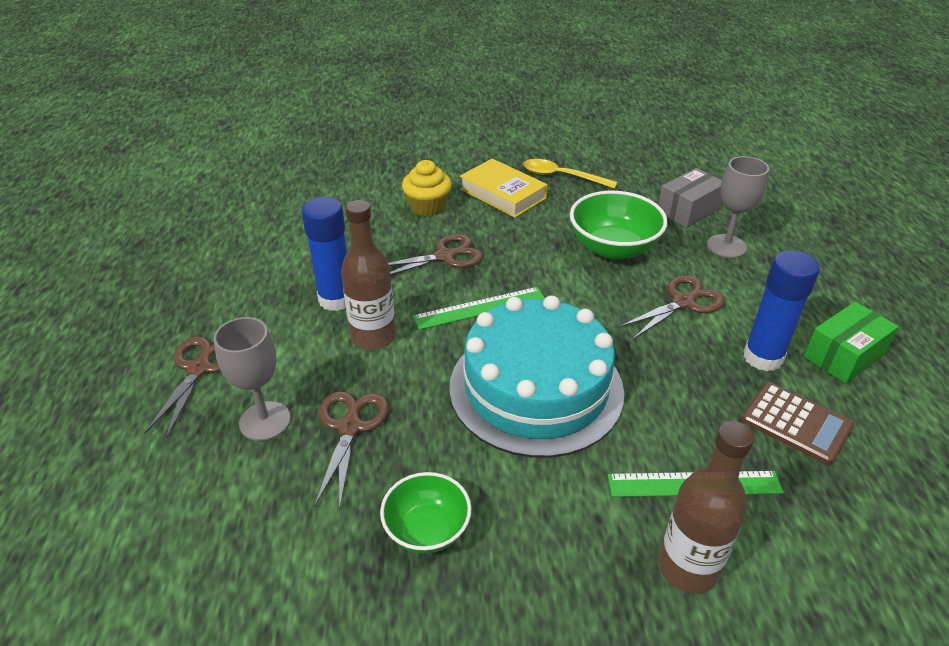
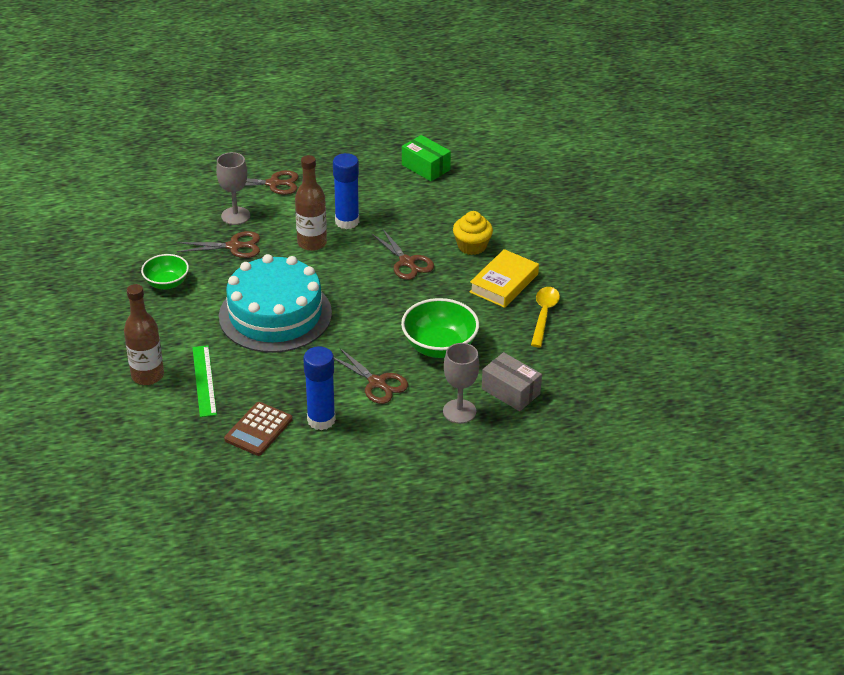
camera: 80 degrees right, 0 degrees up
green ruler [413,287,545,330] -> none
green box [804,302,899,383] -> green box moved to [402,135,451,181]

